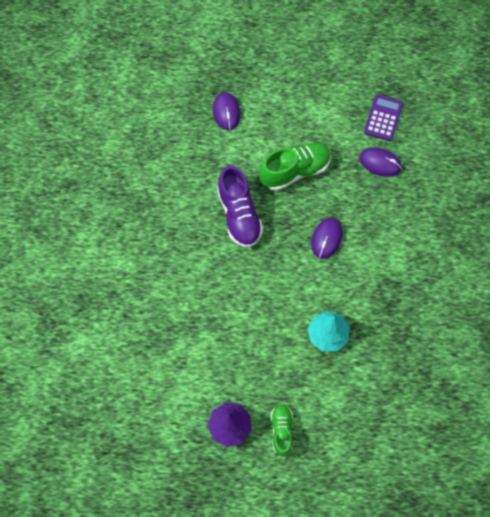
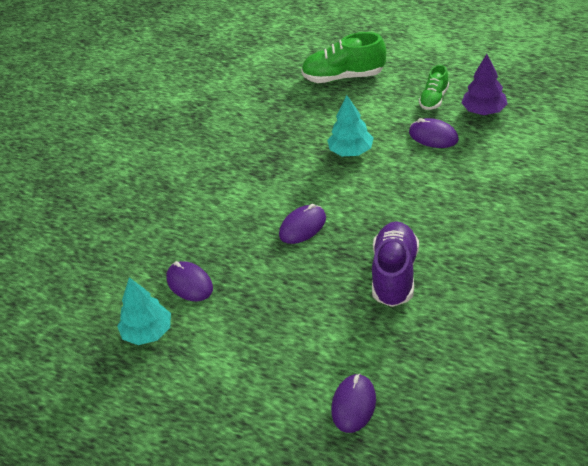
camera: 150 degrees left, 25 degrees down
green shoe [259,142,331,191] -> green shoe moved to [301,32,386,83]
purple calculator [364,94,403,141] -> turquoise tree [117,277,171,345]
none -> purple mouse [409,118,459,148]

